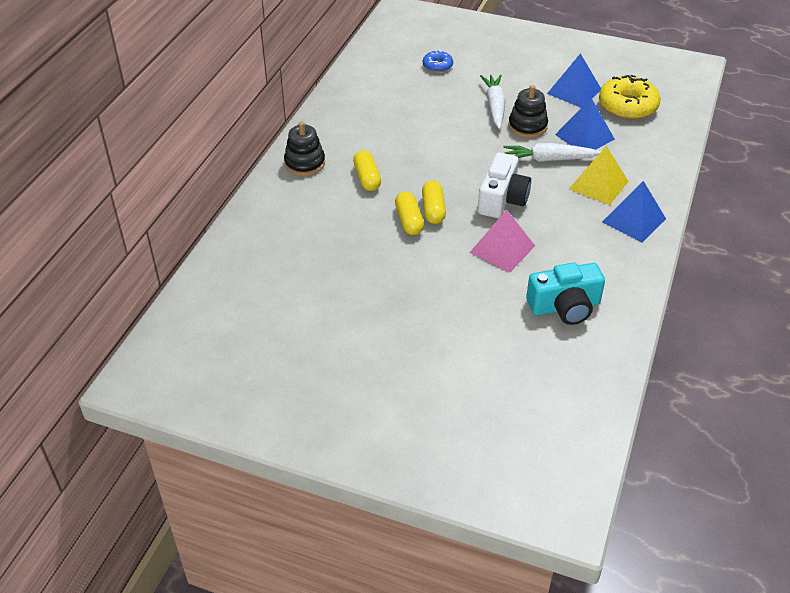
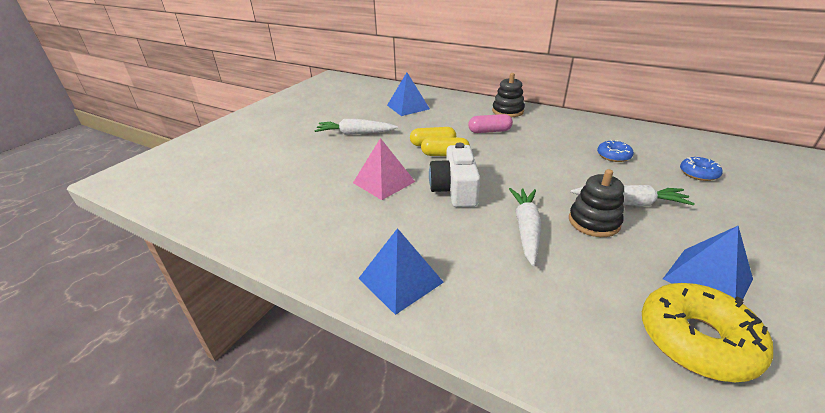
camera: 100 degrees right, 10 degrees down
yellow capsule [353,150,381,191] -> pink capsule [468,114,513,133]
white camera [478,152,531,218] -> white camera turned 60 degrees clockwise [429,143,480,207]
turquoise camera [526,262,605,325] -> none
blue pyramid [555,98,615,150] -> blue pyramid moved to [387,73,430,116]
yellow pyramid [569,146,629,205] -> none
none -> white carrot [314,119,398,135]
none -> blue donut [597,140,634,162]

